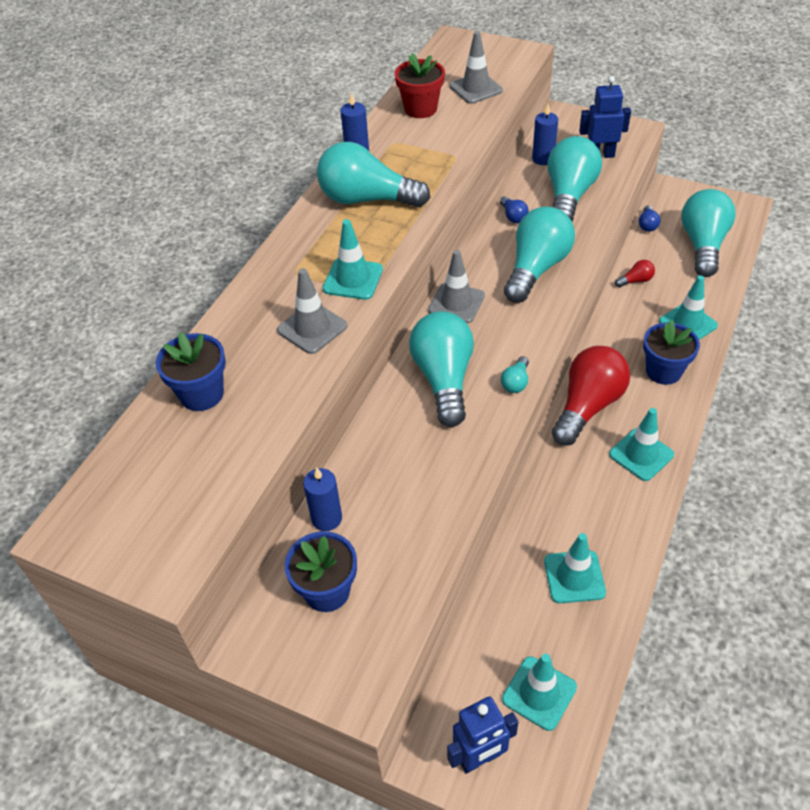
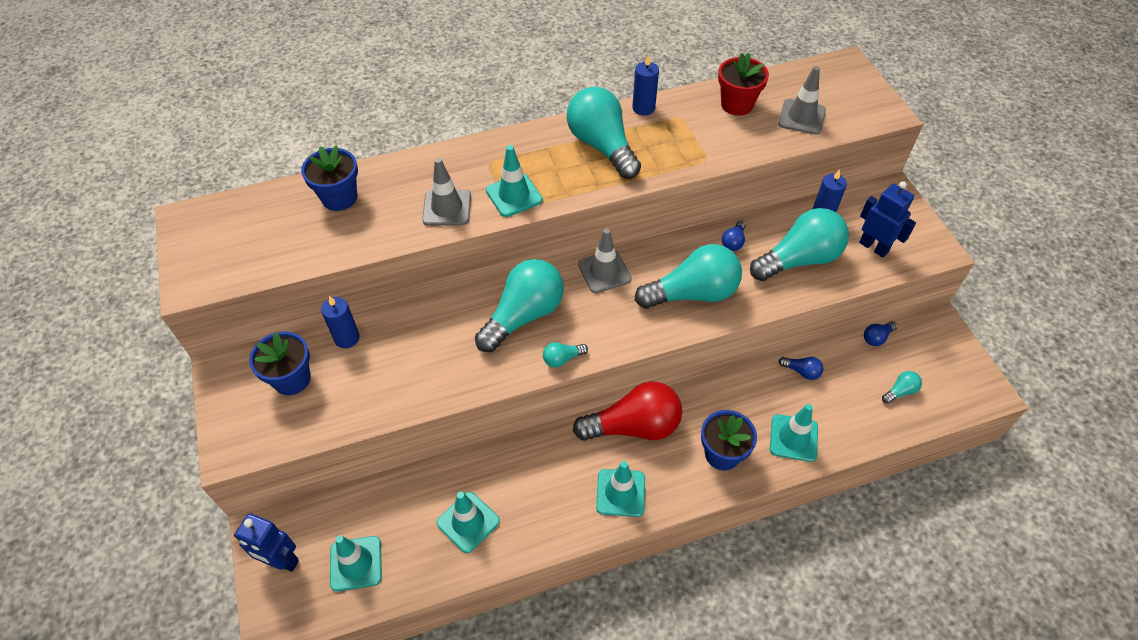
camera: 45 degrees right, 5 degrees up
red light bulb [615,260,655,288] -> blue light bulb [779,357,824,380]
turquoise light bulb [681,189,736,277] -> turquoise light bulb [882,371,922,404], size x0.42

